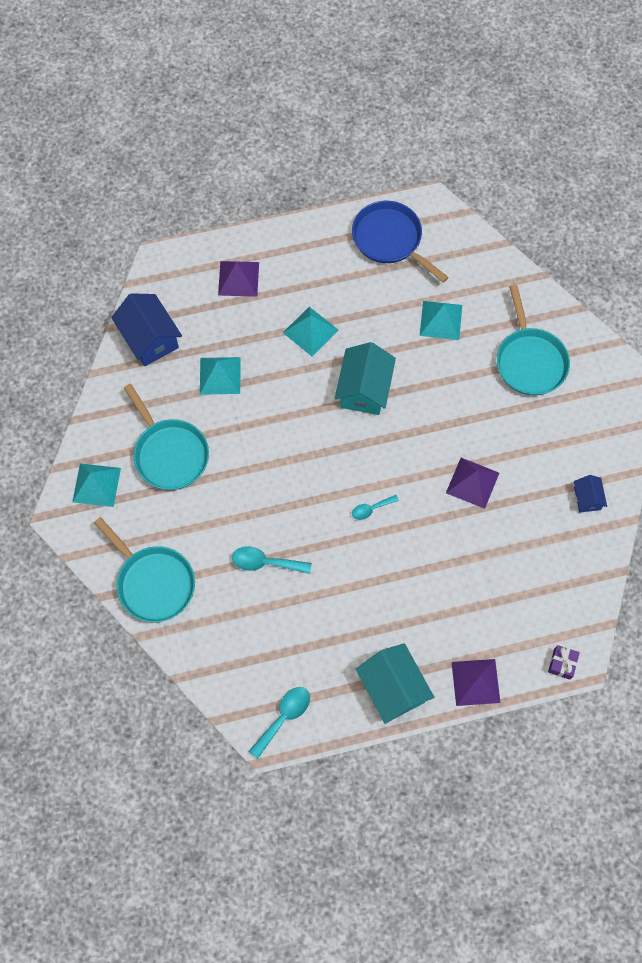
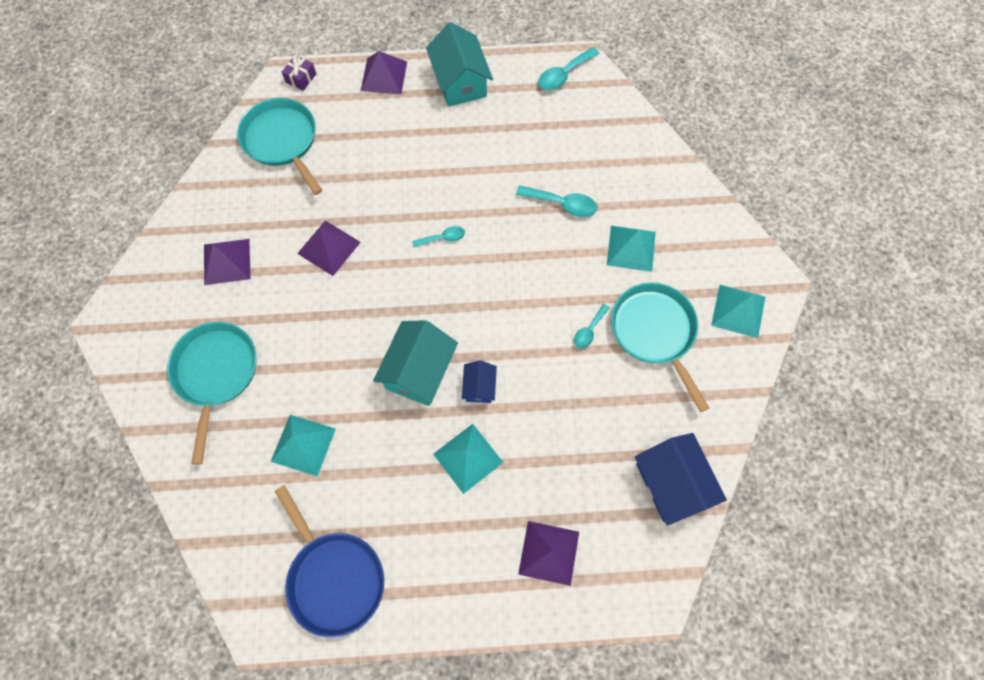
camera: 170 degrees left, 0 degrees up
turquoise pan [94,517,195,622] -> turquoise pan moved to [237,98,322,195]
turquoise pyramid [200,357,241,395] -> turquoise pyramid moved to [607,226,656,272]
blue house [574,475,607,513] -> blue house moved to [462,360,497,403]
none -> purple pyramid [204,239,251,285]
none -> turquoise spoon [574,304,610,349]

